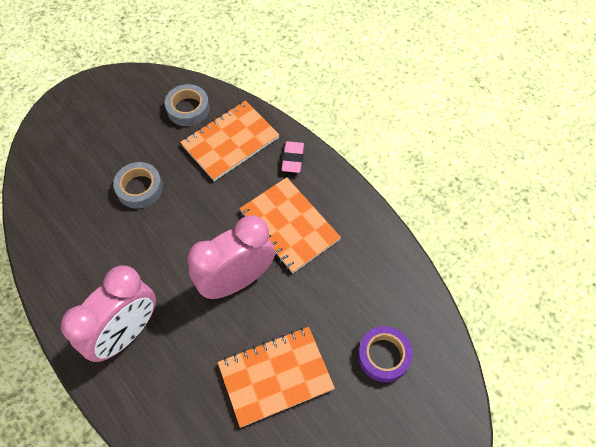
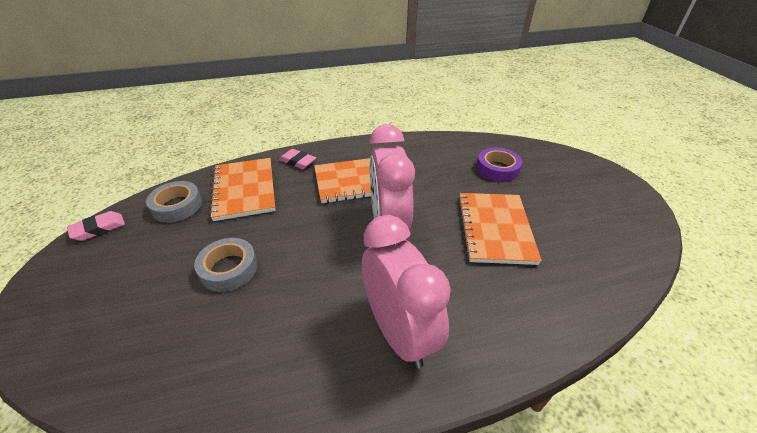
camera: 65 degrees left, 20 degrees down
none -> pink eraser [67,211,125,241]

